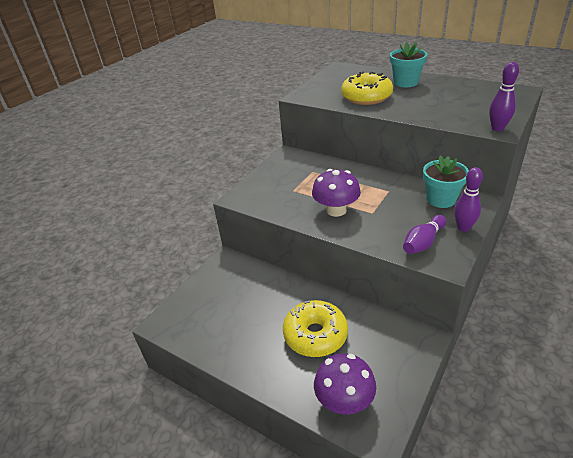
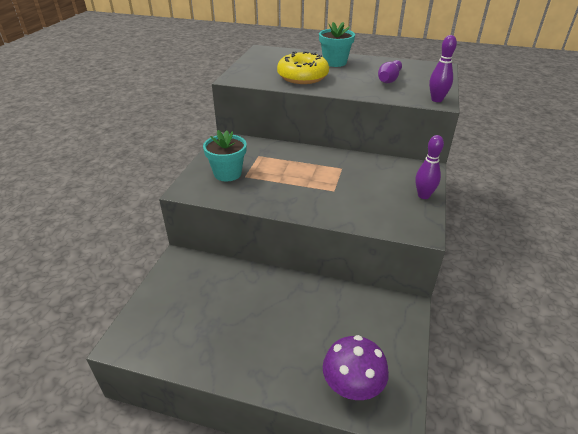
camera: 20 degrees left, 0 degrees up
yellow donut [283,300,348,357] -> none
purple mushroom [312,169,361,217] -> none
purple bowling pin [403,215,446,254] -> purple bowling pin moved to [378,60,402,83]
turquoise flower pot [423,155,469,208] -> turquoise flower pot moved to [203,130,247,181]

